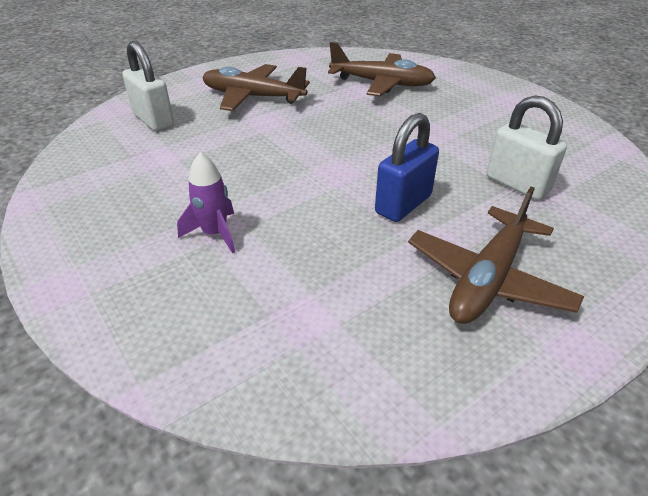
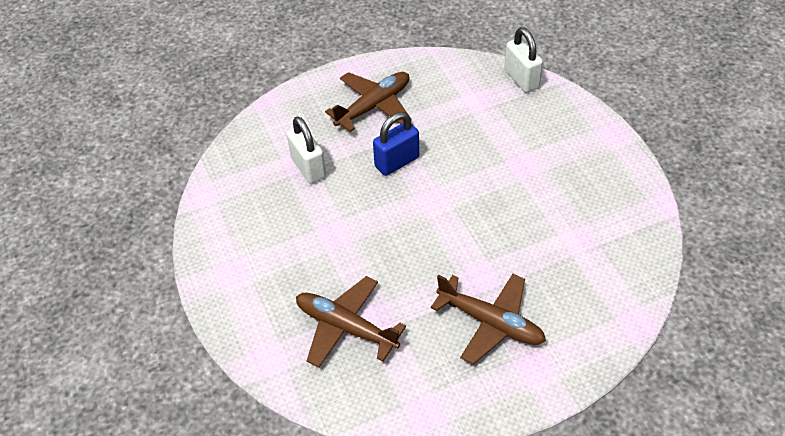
camera: 165 degrees left, 10 degrees up
white padlock [122,41,174,131] -> white padlock moved to [504,27,543,92]
purple rocket [177,153,235,253] -> none

